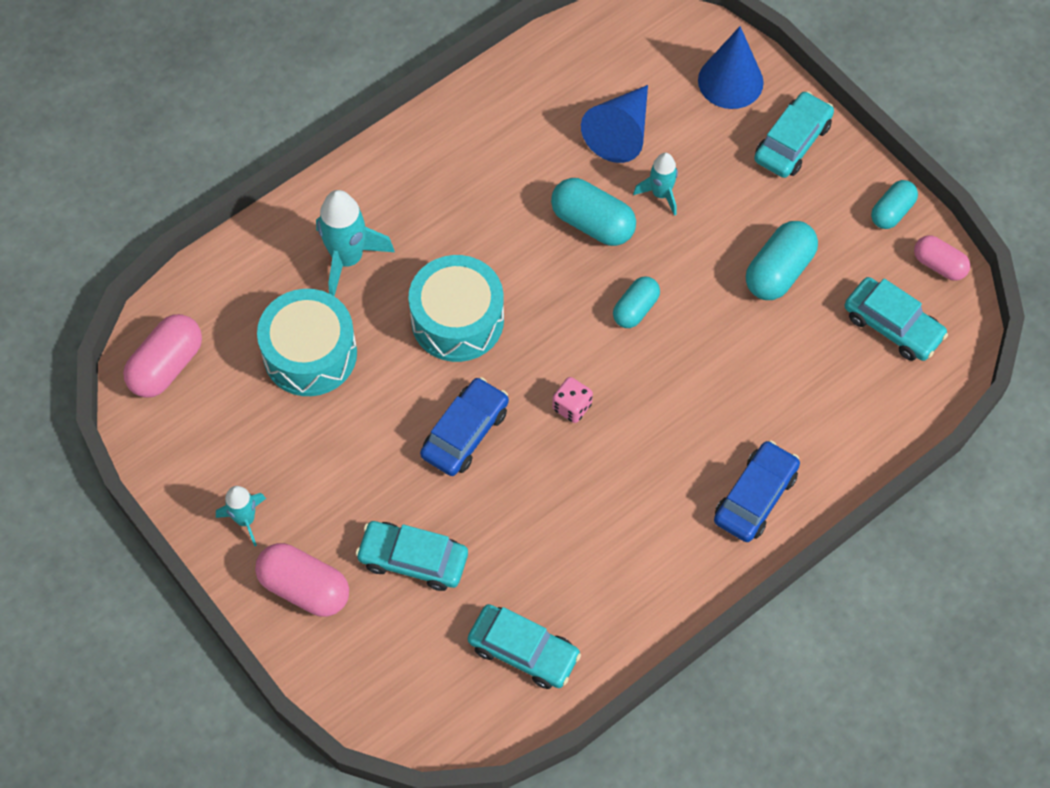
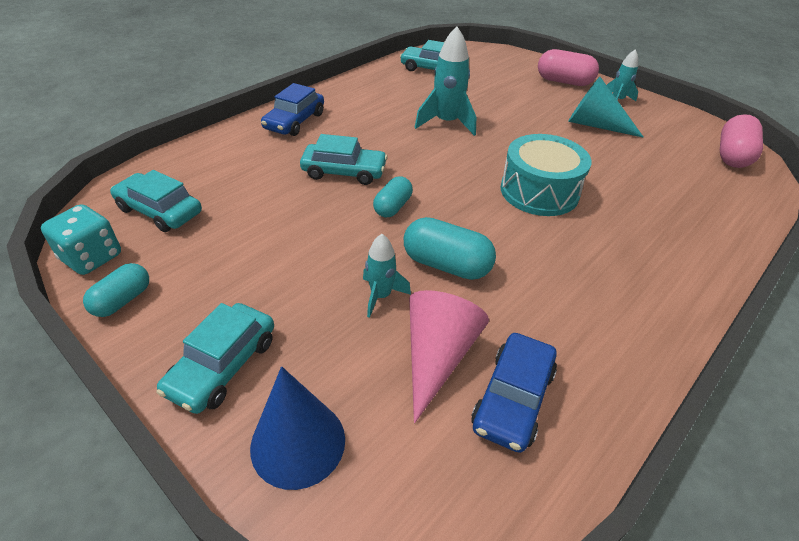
camera: 170 degrees right, 20 degrees down
turquoise drum [257,289,357,396] -> none
turquoise rocket [316,190,395,296] -> turquoise rocket moved to [414,27,476,136]
turquoise car [356,521,468,591] -> turquoise car moved to [300,134,388,185]
blue car [420,377,509,476] -> blue car moved to [471,333,557,453]
pink dice [552,377,593,423] -> none
blue cone [581,85,648,163] -> pink cone [409,290,489,423]
turquoise capsule [746,221,818,300] -> none
pink capsule [914,235,970,281] -> turquoise dice [41,204,121,275]
none -> turquoise cone [568,77,644,138]

